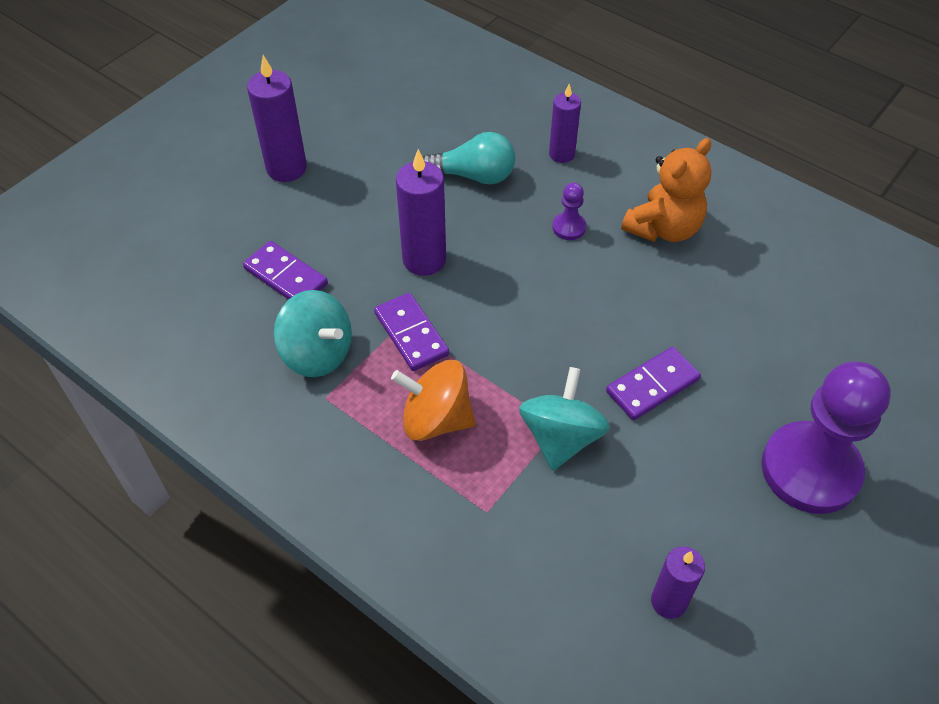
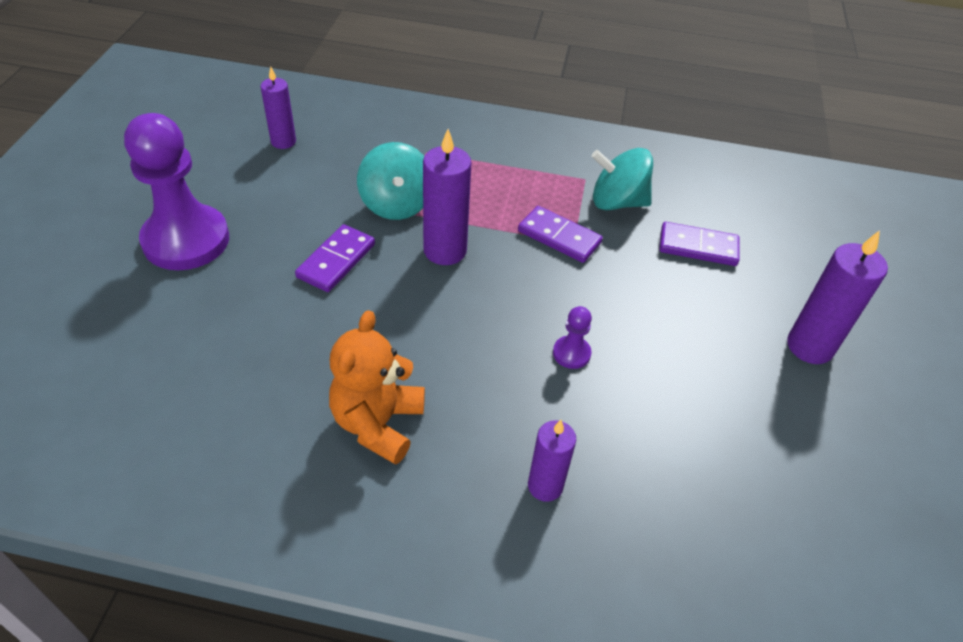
camera: 150 degrees right, 5 degrees down
orange spinning top [391,360,476,441] -> none
purple candle [396,149,446,276] -> purple candle moved to [423,129,472,265]
turquoise light bulb [423,132,515,185] -> none
purple pawn [552,183,587,240] -> purple pawn moved to [553,306,592,369]

